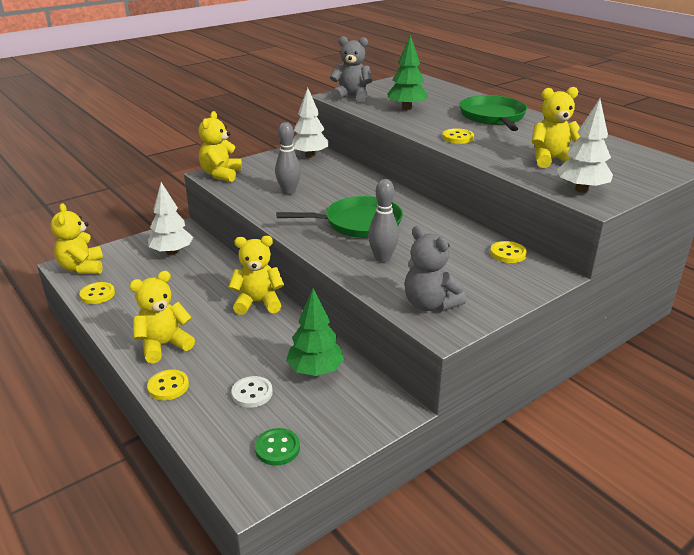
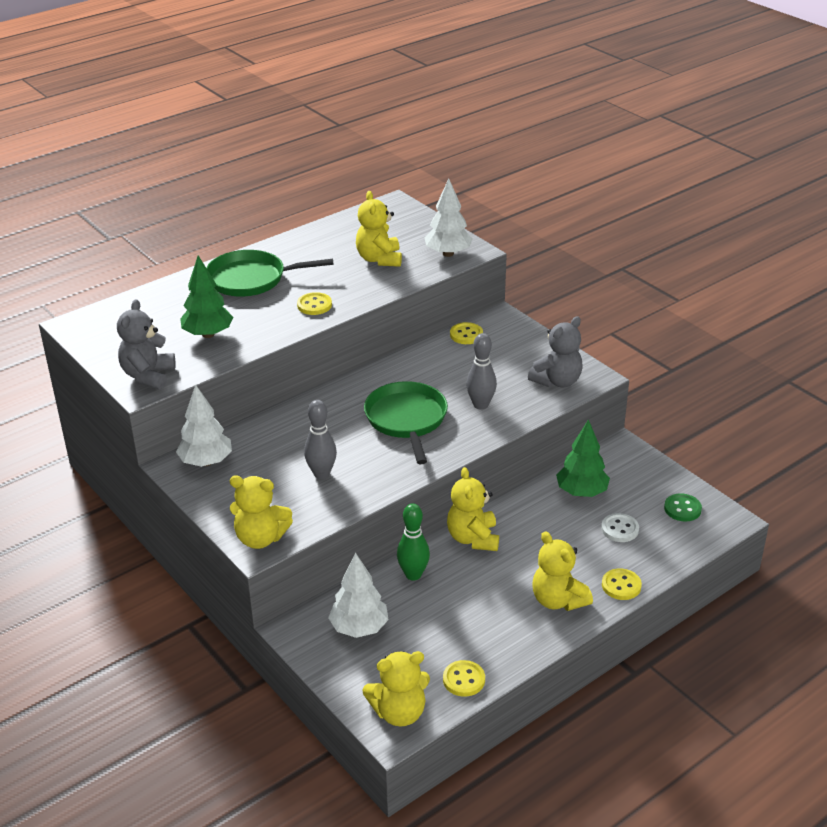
camera: 90 degrees left, 5 degrees up
none -> green bowling pin [397,503,430,581]

